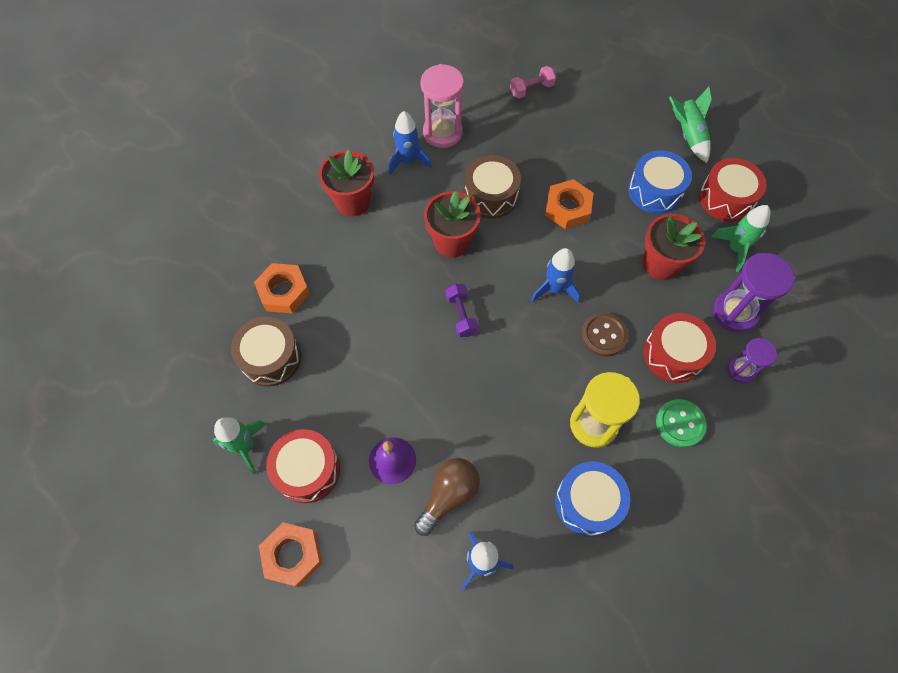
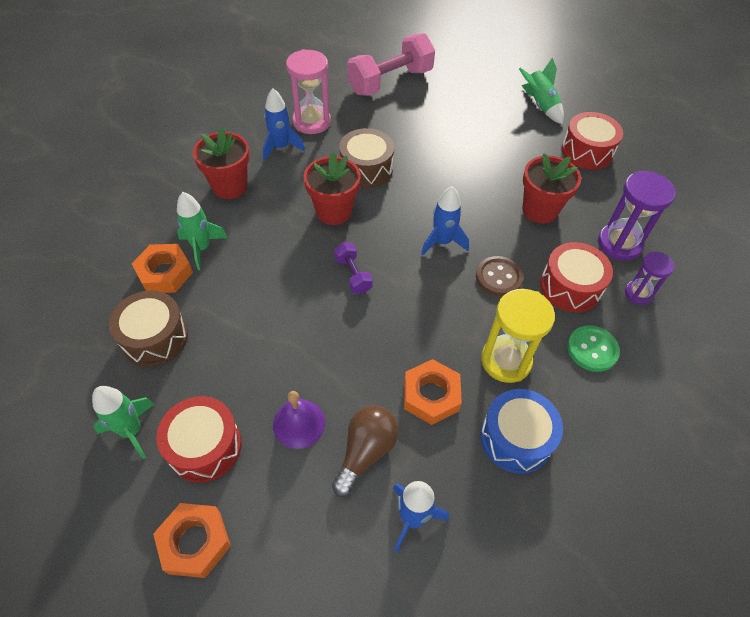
camera: 10 degrees left, 10 degrees down
pink dumbbell [510,66,556,99] -> pink dumbbell [347,33,435,96], size x2.08
orange nut [545,179,593,229] -> orange nut moved to [404,359,462,425]
blue drum [628,150,692,214] -> none
green rocket [711,205,770,272] -> green rocket moved to [177,192,228,270]

